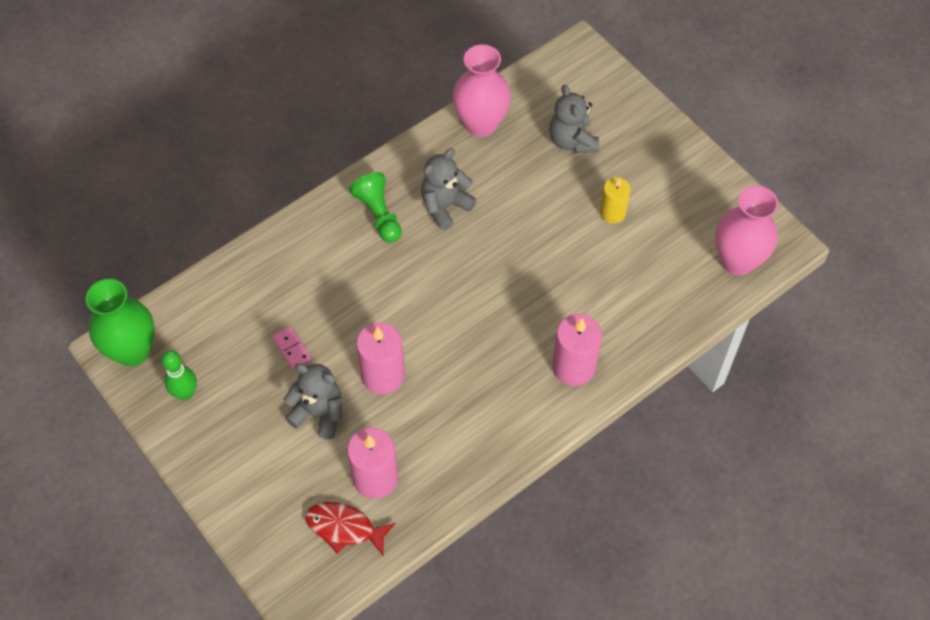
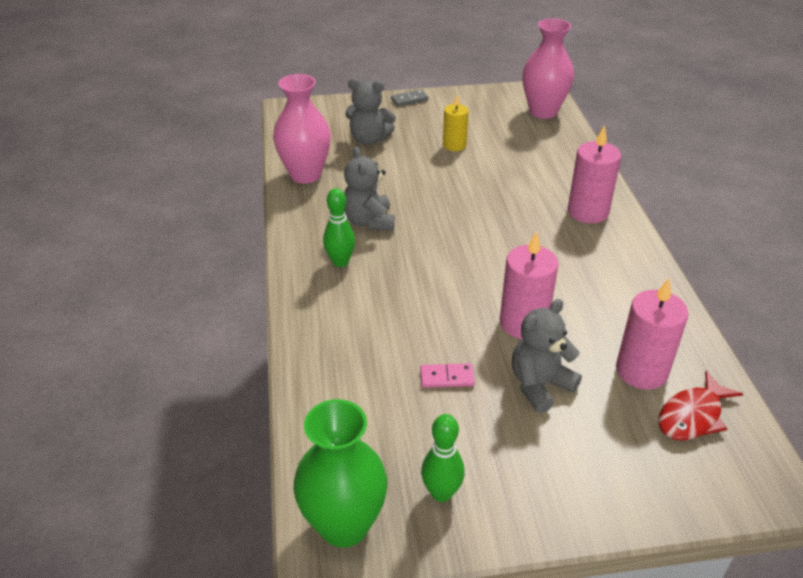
camera: 60 degrees left, 20 degrees down
green pawn [349,172,402,242] -> green bowling pin [323,188,355,267]
none -> grey domino [391,90,428,106]

